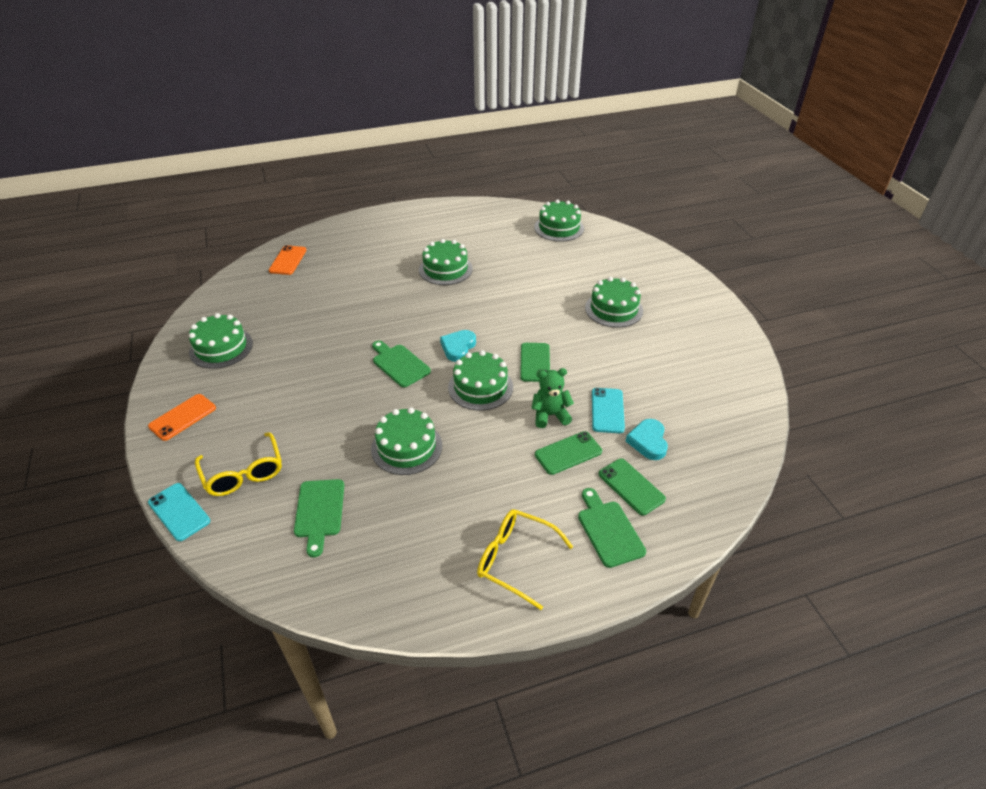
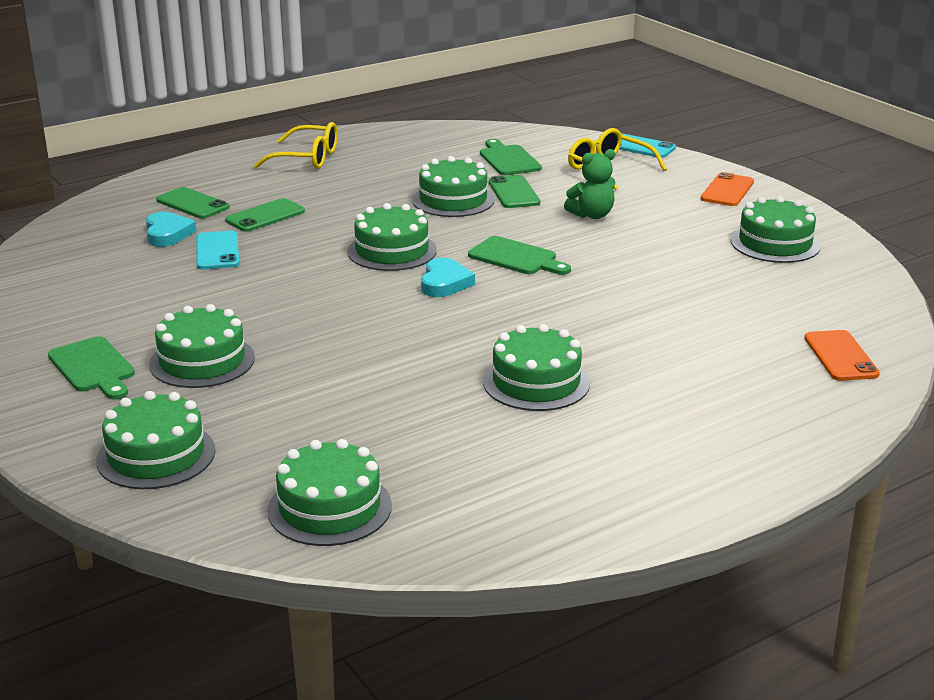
camera: 165 degrees right, 15 degrees down
green phone [520,343,550,382] -> green phone moved to [489,175,540,208]
green teddy bear [531,368,574,428] -> green teddy bear moved to [564,149,616,219]
green cutting board [578,488,646,568] -> green cutting board moved to [48,336,135,399]
none -> green cake [96,391,216,489]

